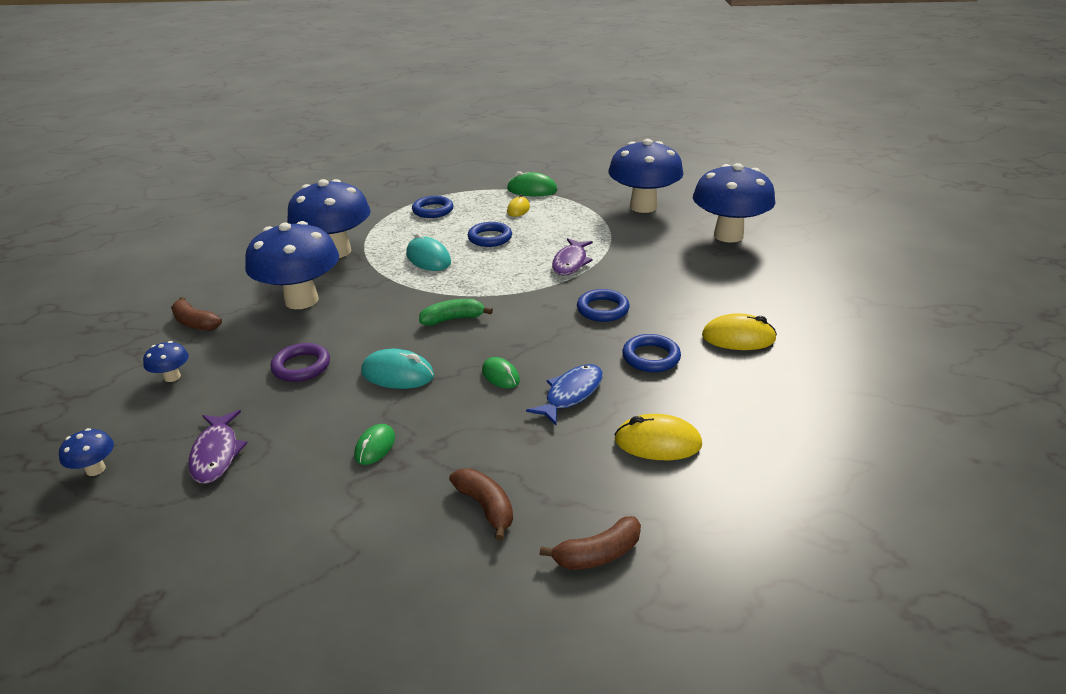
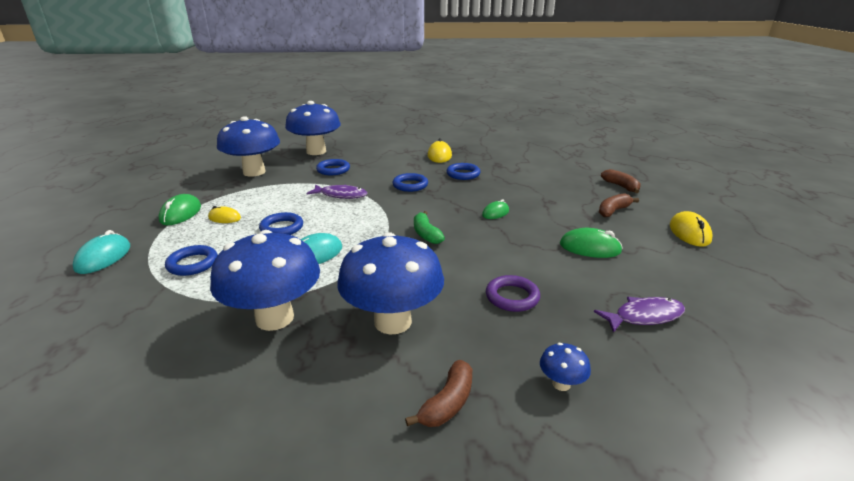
camera: 95 degrees left, 5 degrees down
blue mushroom [59,428,114,476] -> none
green mouse [354,424,395,465] -> green mouse [560,228,623,258], size x1.55
turquoise mouse [361,349,434,389] -> turquoise mouse moved to [73,230,130,274]
blue fish [526,364,603,425] -> none
yellow mouse [614,414,702,460] -> yellow mouse moved to [670,211,713,247]
none -> blue ring [316,159,350,175]

